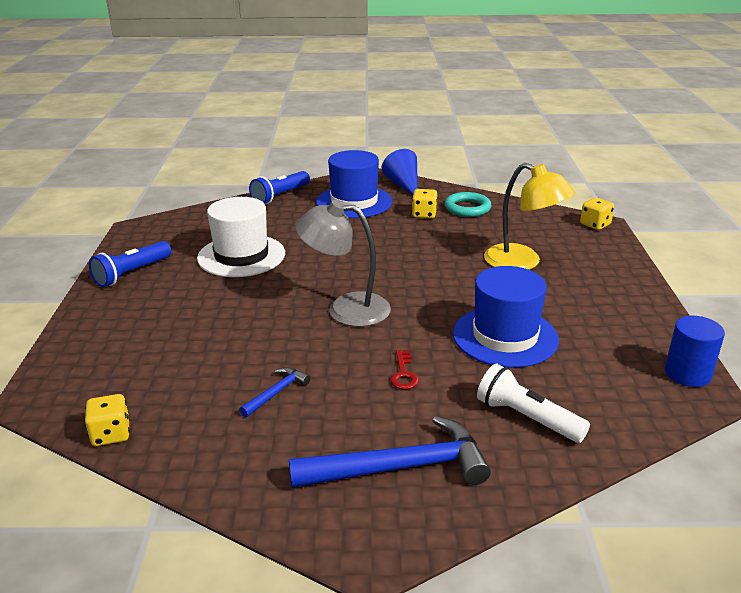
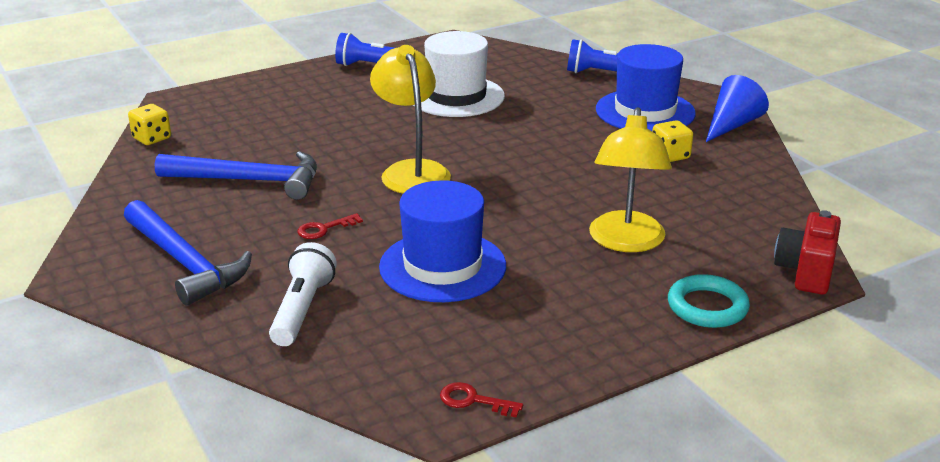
camera: 60 degrees right, 0 degrees up
blue hammer [239,367,310,417] -> blue hammer [155,151,317,200], size x2.11
grey lamp [295,200,391,327] -> yellow lamp [370,45,451,193]
turquoise ring [445,192,491,217] -> turquoise ring moved to [668,274,750,328]
yellow dice [580,197,614,230] -> red camera [774,210,841,295]
blue cylinder [665,316,725,387] -> red key [440,382,523,418]

